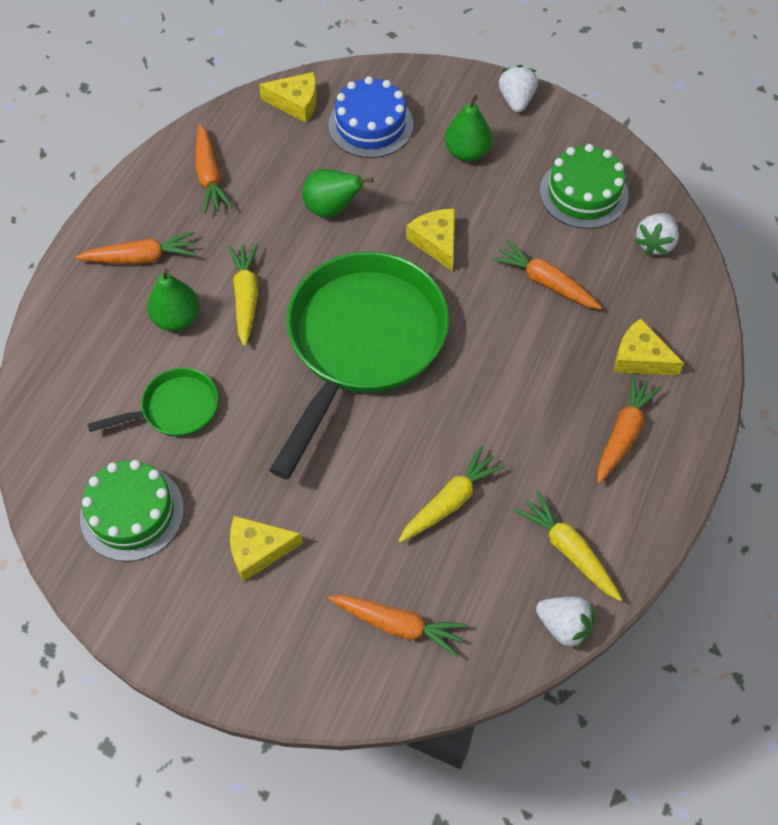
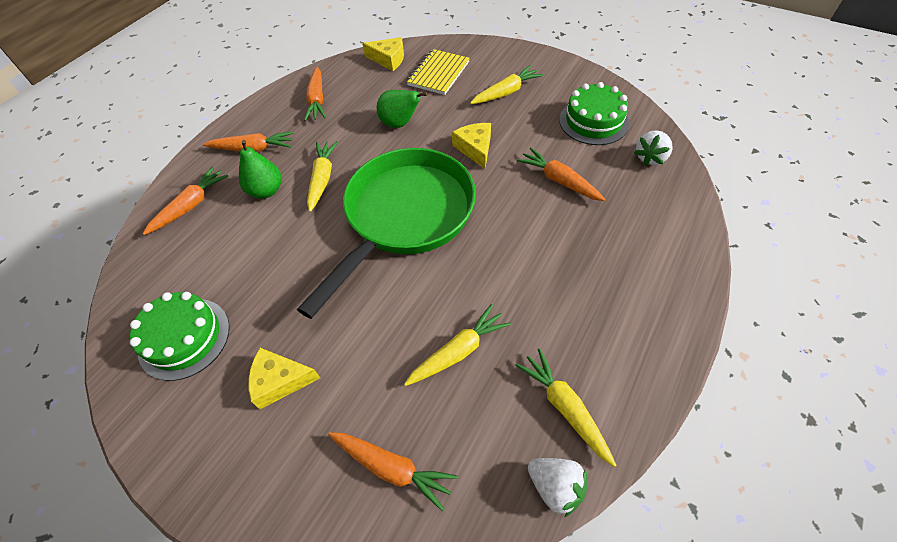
camera: 10 degrees right, 5 degrees down
green pan [87,368,218,437] -> none
blue cake [328,76,413,158] -> yellow notebook [406,49,470,95]
green pear [445,95,492,162] -> yellow carrot [470,65,543,104]
white strawberry [499,65,538,112] -> none
orange carrot [597,375,662,484] -> orange carrot moved to [143,167,228,235]
yellow cheese [614,318,684,375] -> none

